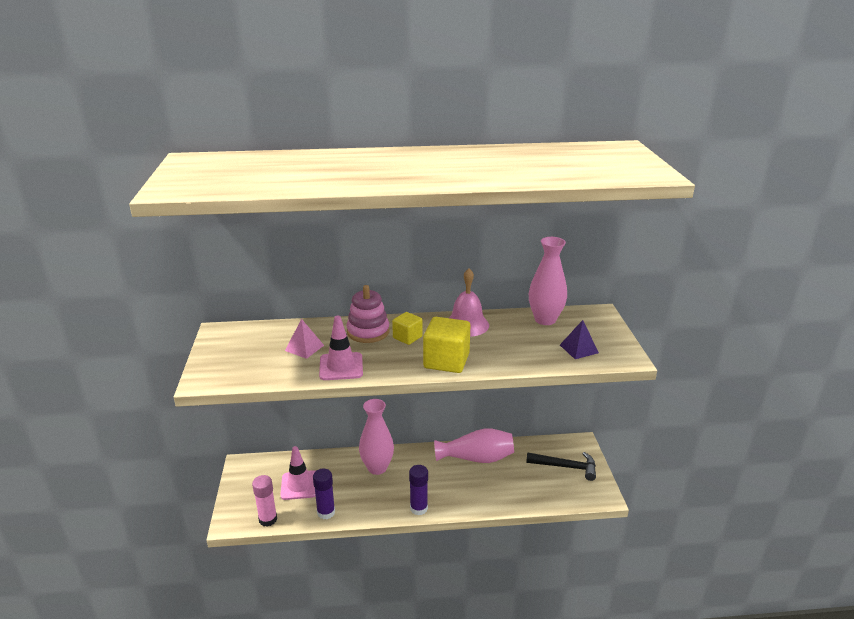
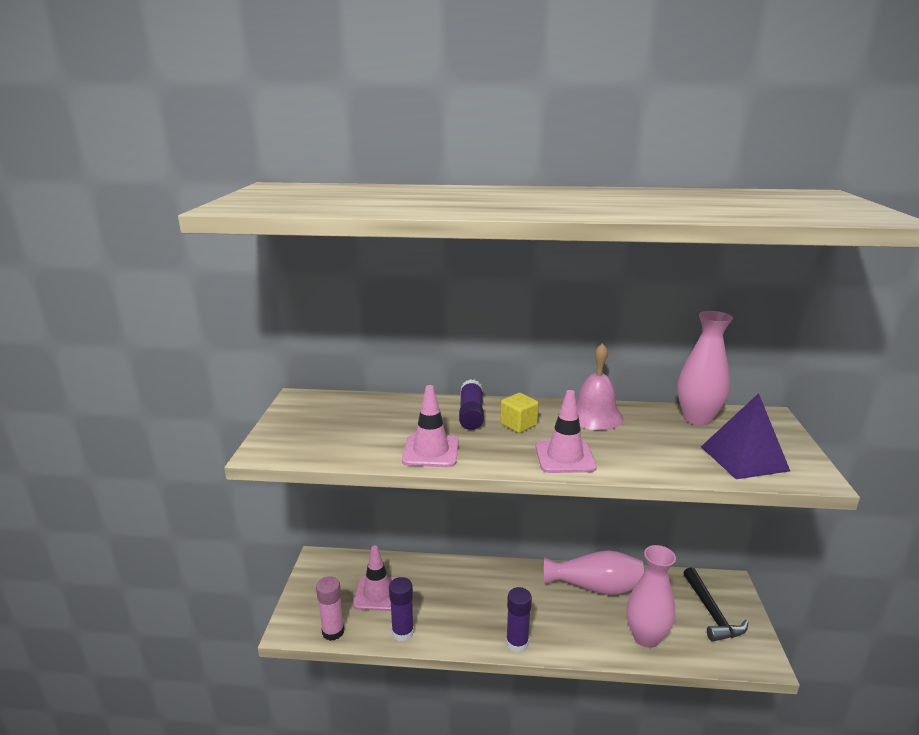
camera: 10 degrees right, 5 degrees down
pink pyramid [285,319,324,359] -> none
pink stacking toy [346,285,390,343] -> purple glue stick [459,379,484,430]
pink vase [359,399,394,475] -> pink vase moved to [626,545,676,648]
yellow cube [423,317,471,373] -> pink traffic cone [535,390,597,473]
black hammer [526,452,596,481] -> black hammer turned 60 degrees clockwise [683,567,748,642]
purple pyramid [560,320,599,359] -> purple pyramid [701,393,790,479], size x1.61

